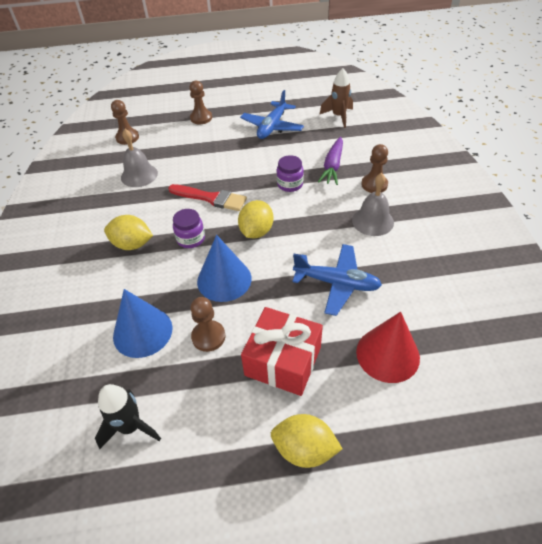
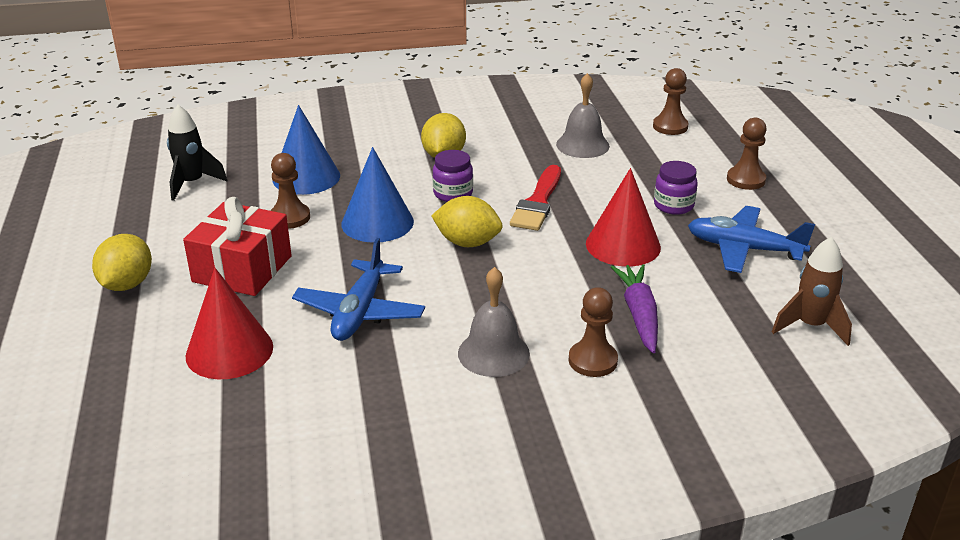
camera: 85 degrees right, 15 degrees down
purple jar [276,155,304,192] -> purple jar moved to [654,161,698,215]
purple carrot [318,137,343,185] -> purple carrot turned 75 degrees clockwise [611,264,658,353]
none -> red cone [586,168,661,267]

